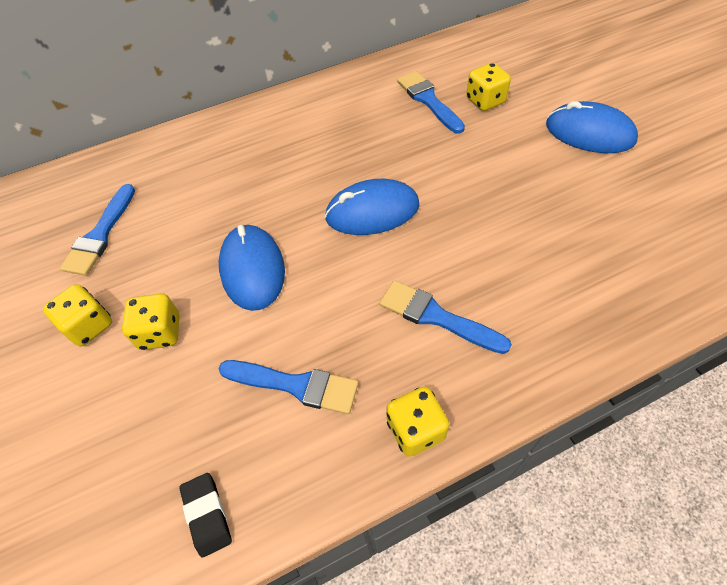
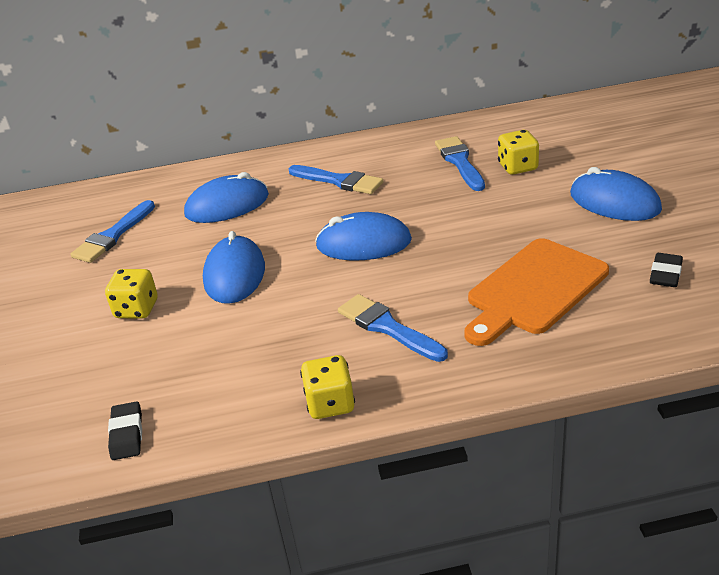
camera: 15 degrees right, 20 degrees down
yellow dice [43,284,112,346] -> none
blue brush [218,360,358,414] -> blue brush moved to [288,165,383,194]
none -> blue mouse [184,172,269,223]
none -> orange cutting board [464,238,609,346]
none -> black eraser [650,253,683,287]

